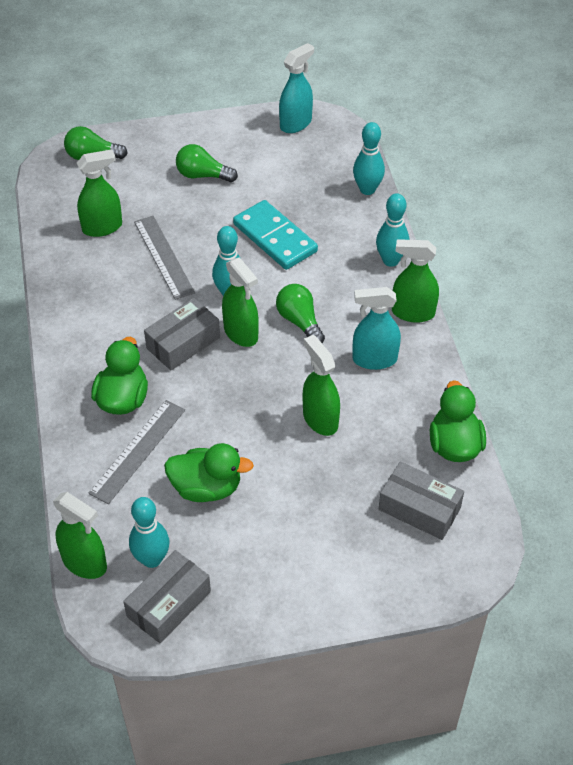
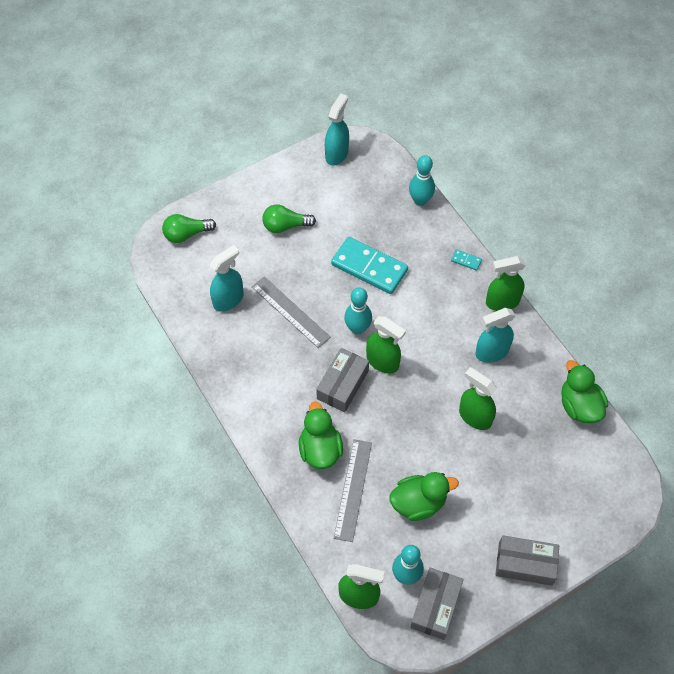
camera: 20 degrees left, 10 degrees up
green spray bottle [77,149,122,237] -> turquoise spray bottle [210,245,244,312]
green light bulb [276,284,325,343] -> none
turquoise bowling pin [376,193,409,267] -> turquoise domino [451,249,482,271]
grey box [379,462,464,540] -> grey box moved to [496,535,559,586]

